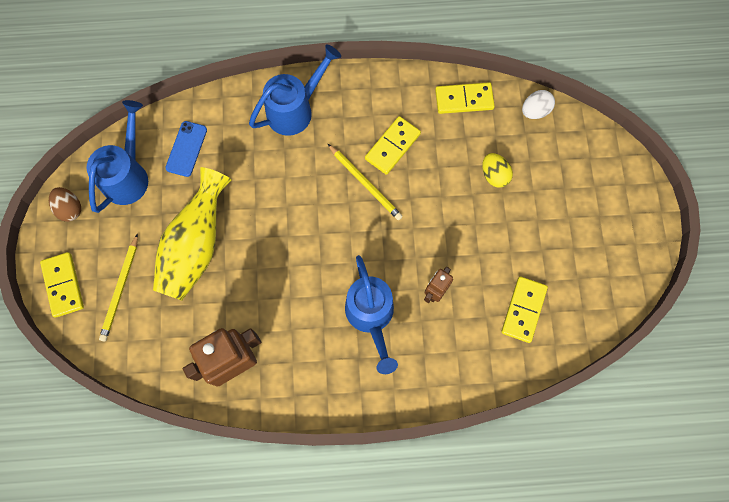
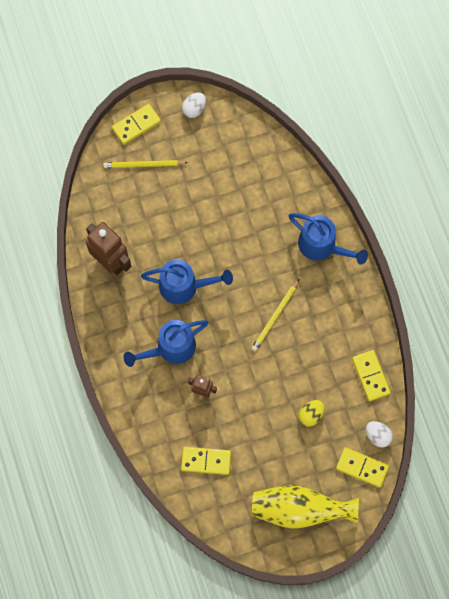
camera: 75 degrees right, 0 degrees up
brown egg [49,187,81,222] -> white egg [182,92,206,118]
blue watering can [87,100,148,213] -> blue watering can moved to [141,260,233,304]
yellow vase [153,167,232,301] -> yellow vase moved to [252,485,359,529]
blue phone [165,121,207,177] -> none
yellow domino [365,116,421,175] -> yellow domino moved to [336,447,389,488]

